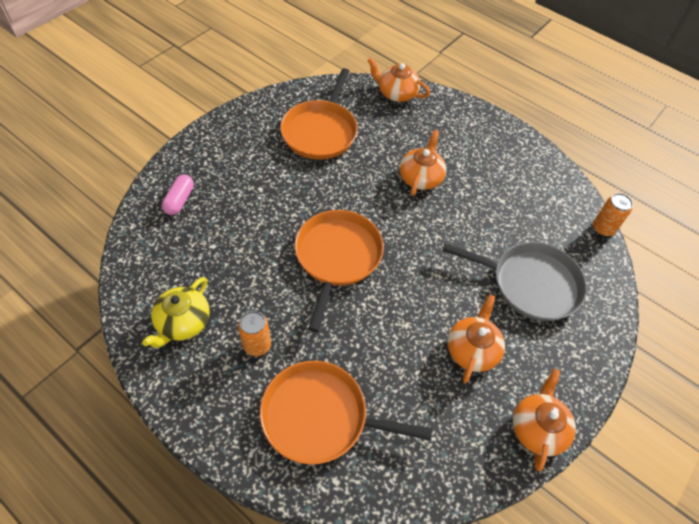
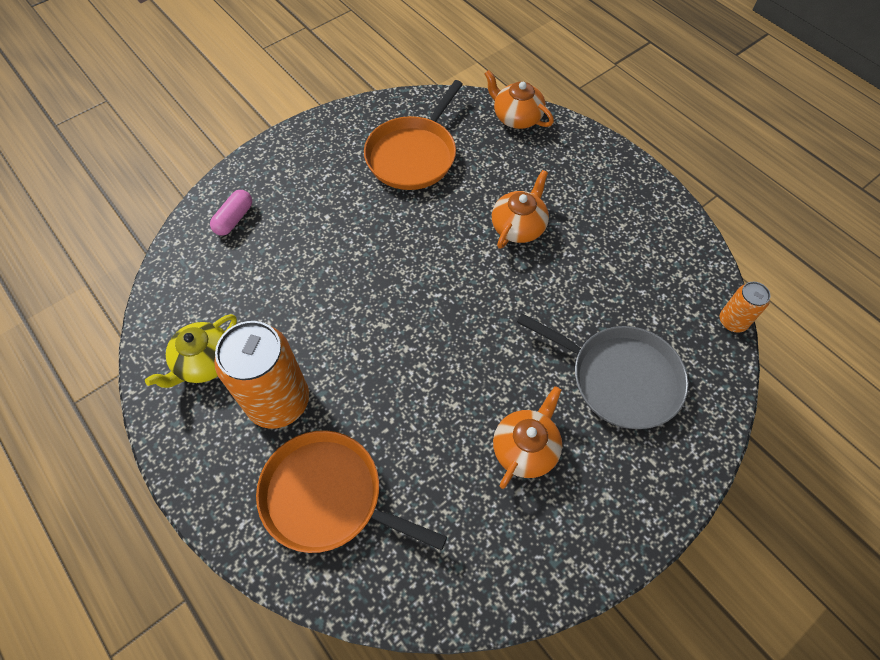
camera: 15 degrees right, 5 degrees up
orange can [238,311,271,356] -> orange can [214,321,309,429], size x2.02
orange pan [295,210,384,332] -> none
orange teapot [513,368,576,471] -> none

